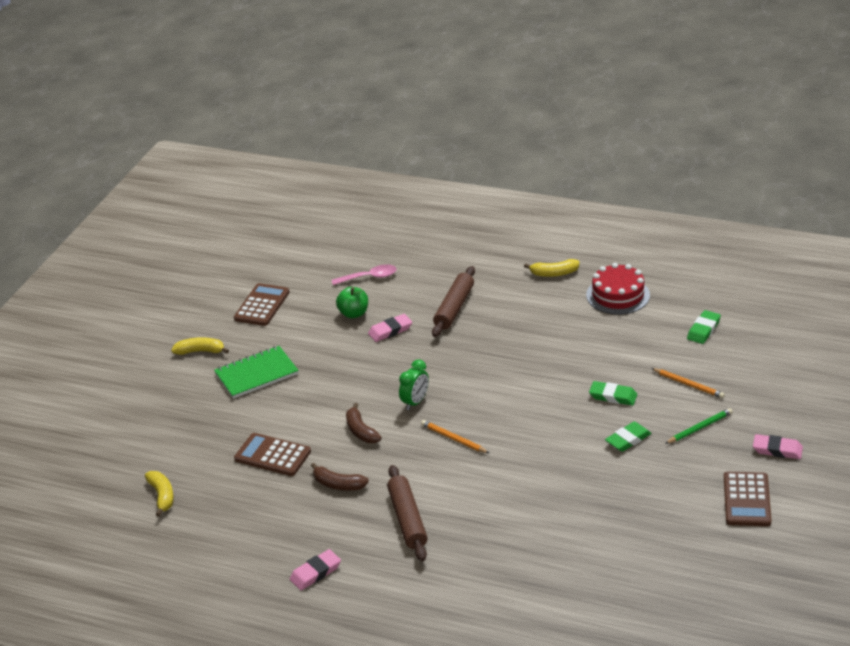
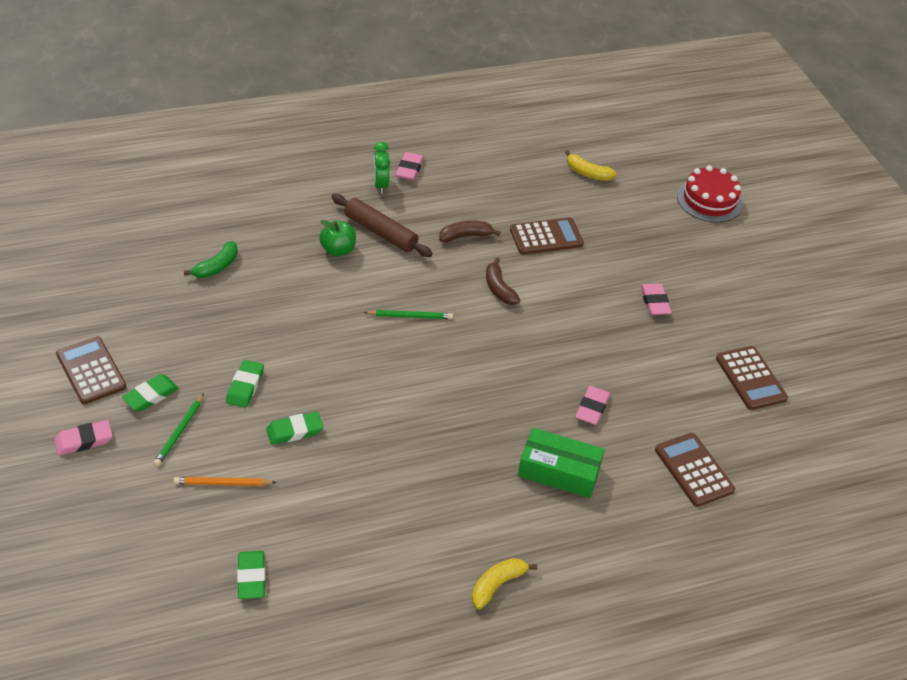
camera: 135 degrees right, 10 degrees up
yellow banana [171,337,229,355] -> none
green notebook [214,346,299,399] -> pink eraser [640,283,672,315]
pink spoon [332,264,397,285] -> brown calculator [655,433,735,507]
green apple [336,287,368,318] -> green apple moved to [319,220,356,256]
brown banana [346,403,382,443] -> brown banana turned 135 degrees counterclockwise [486,257,521,305]
green clock [399,359,429,410] -> green clock moved to [373,142,390,194]
orange pencil [421,420,489,453] -> green pencil [364,310,453,319]
brown rolling pin [432,266,475,337] -> green box [518,428,605,498]
red cake [586,263,650,315] -> red cake moved to [677,165,743,222]
none -> green eraser [122,374,179,412]
none -> green banana [184,241,238,278]

